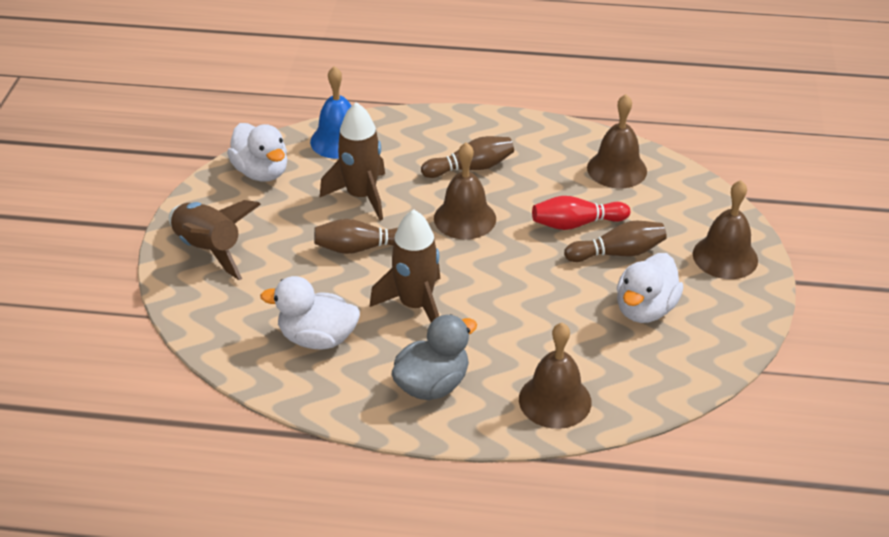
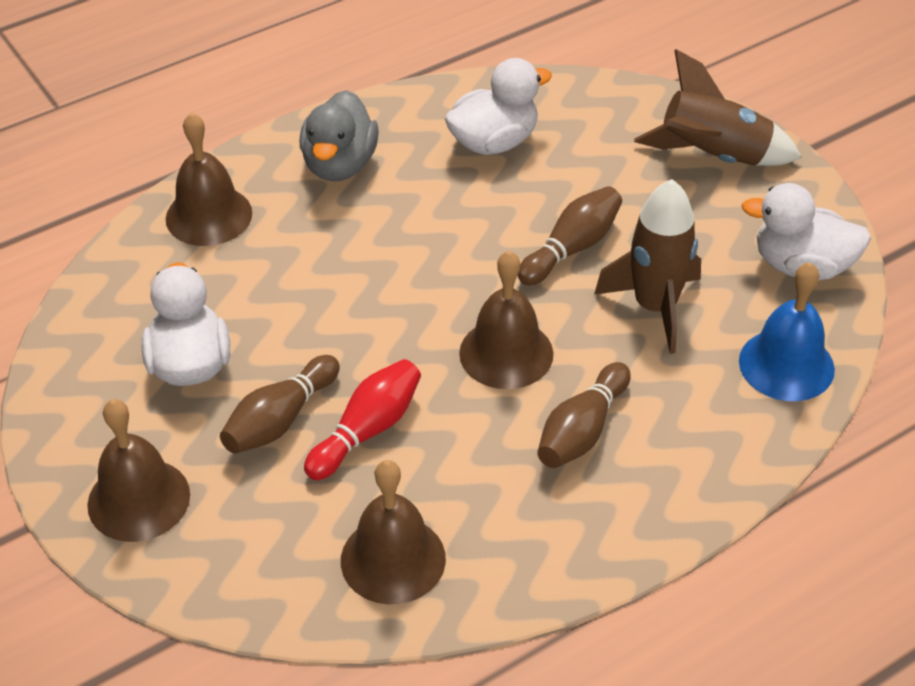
camera: 140 degrees right, 5 degrees up
brown rocket [370,209,440,322] -> none

